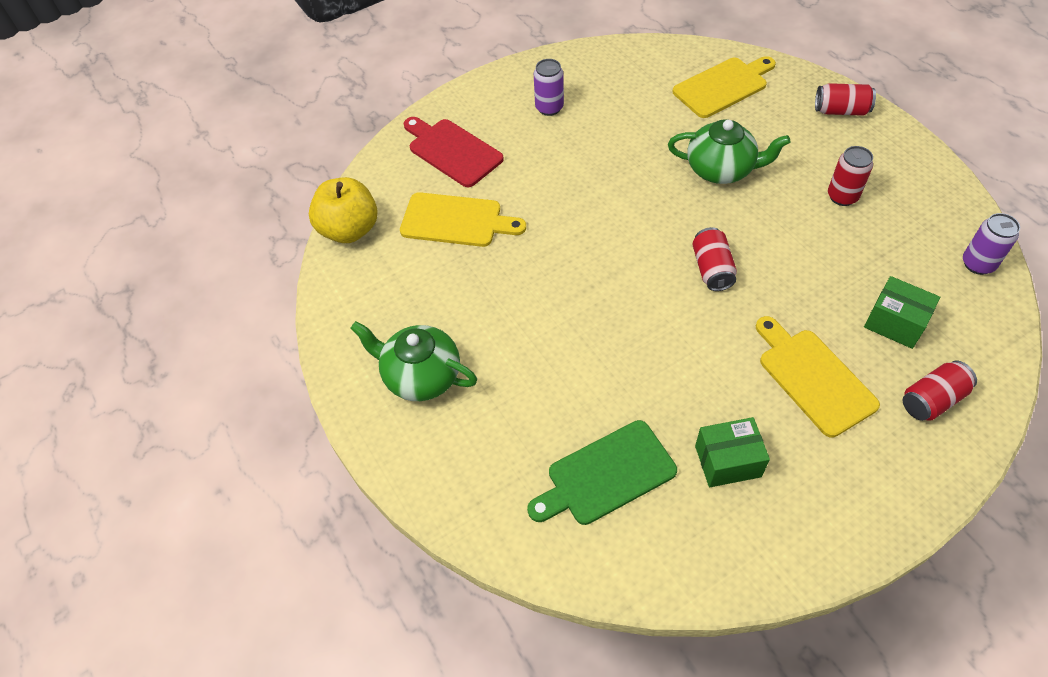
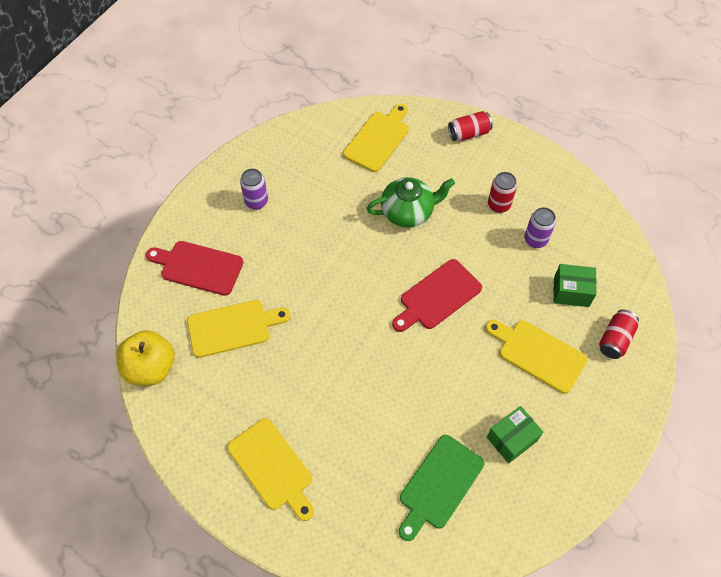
camera: 30 degrees left, 5 degrees up
green teapot [350,321,477,401] -> yellow cutting board [227,418,314,521]
red can [693,227,737,291] -> red cutting board [392,259,482,332]
purple can [963,213,1020,275] -> purple can moved to [524,207,556,248]

